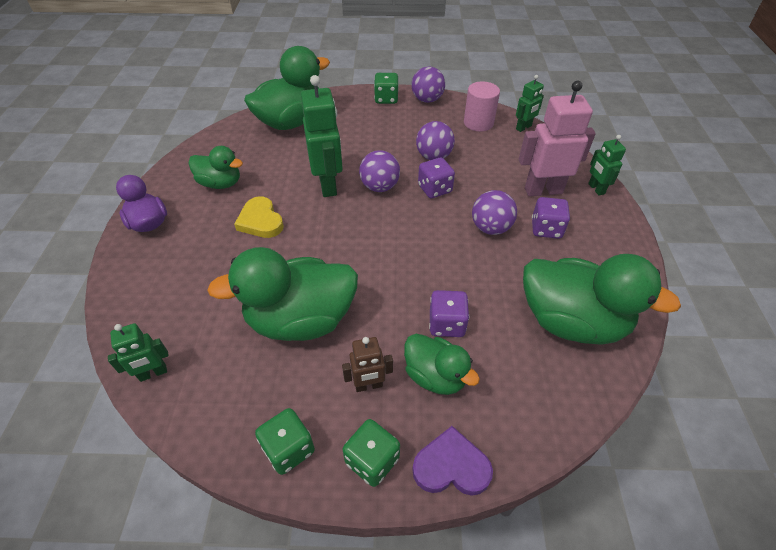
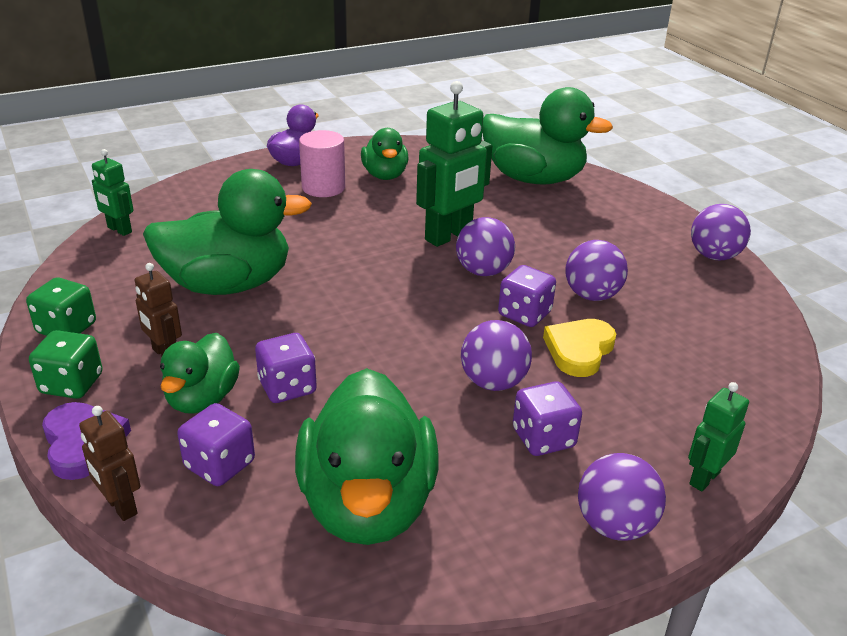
camera: 60 degrees right, 15 degrees down
green duck [207,247,358,341] -> green duck turned 120 degrees clockwise [143,169,312,295]
yellow heart [234,196,284,238] -> yellow heart moved to [543,319,616,377]
green dice [374,73,399,104] -> none
pink cylinder [464,81,500,132] -> pink cylinder moved to [299,130,345,197]
green robot [516,75,544,132] -> none
pink robot [519,81,596,196] -> none
none -> brown robot [79,406,141,521]
none -> purple dice [177,403,255,486]
none -> purple ball [578,453,666,540]

